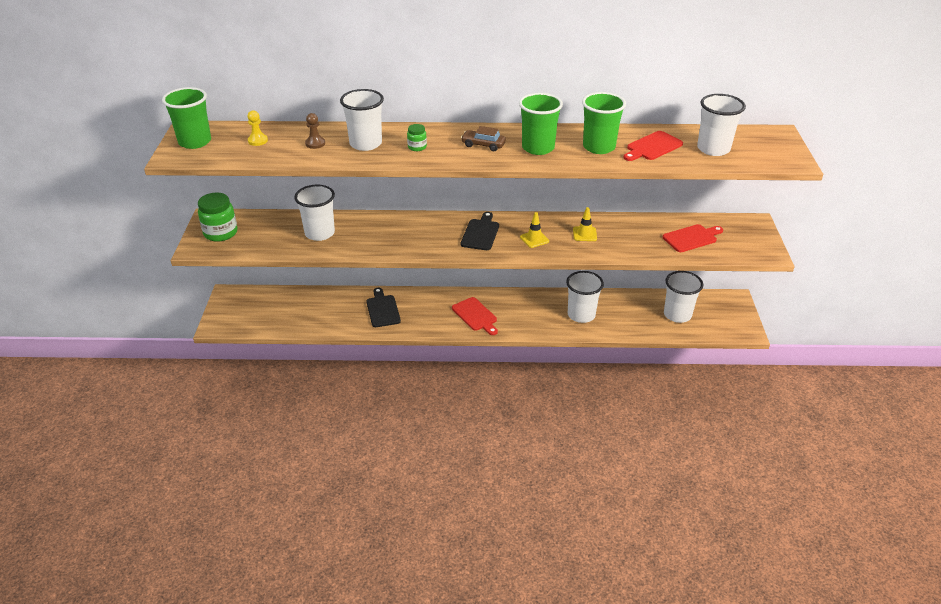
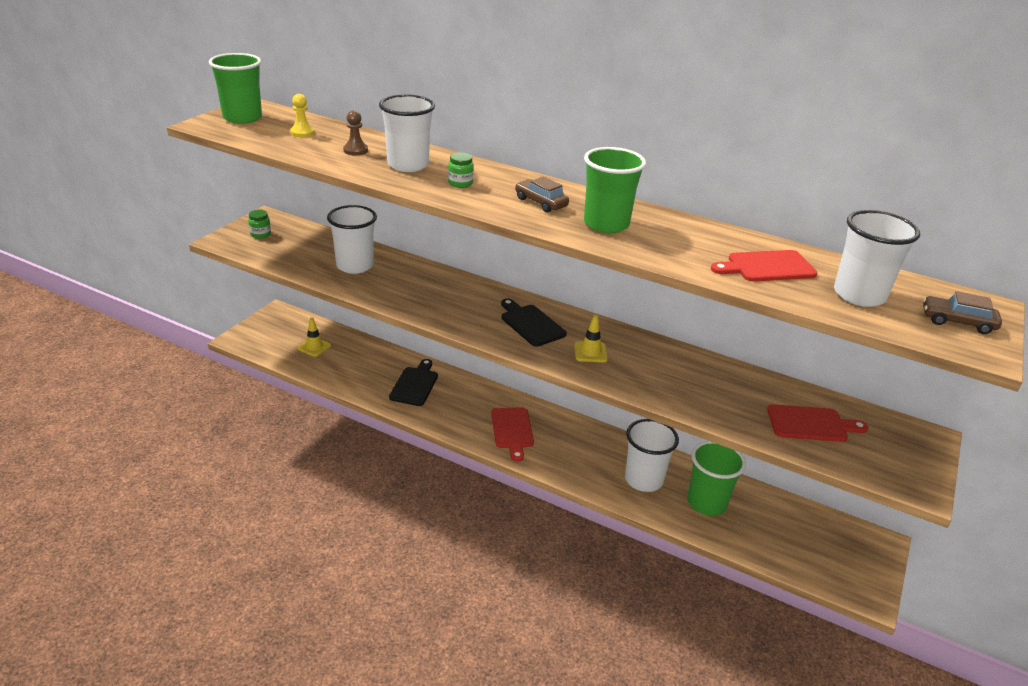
camera: 25 degrees right, 5 degrees down
green jar [198,193,238,242] -> green jar [248,210,271,239], size x0.51
black cutting board [461,212,499,250] -> black cutting board turned 75 degrees counterclockwise [501,299,566,347]
yellow traffic cone [573,207,597,241] -> yellow traffic cone moved to [298,318,331,357]
green cup [582,92,626,154] -> green cup moved to [687,441,746,516]
white cup [664,271,703,323] -> none
none -> brown car [923,291,1002,334]

